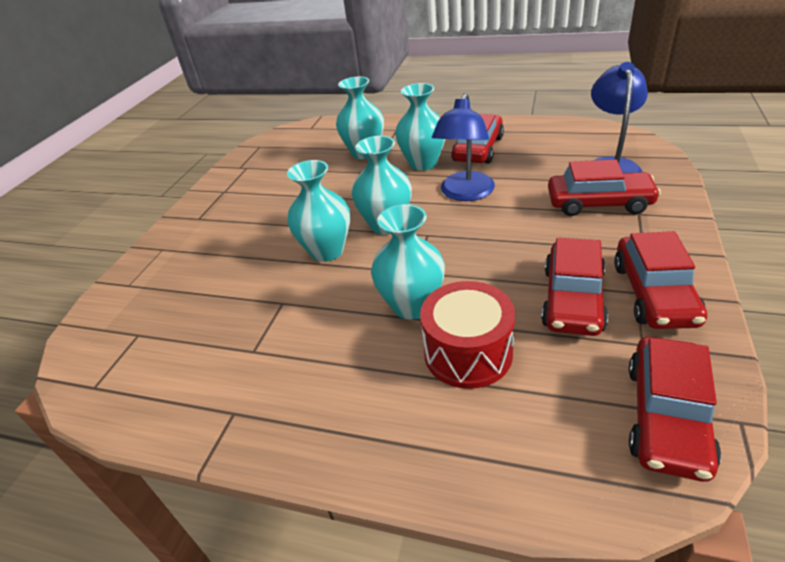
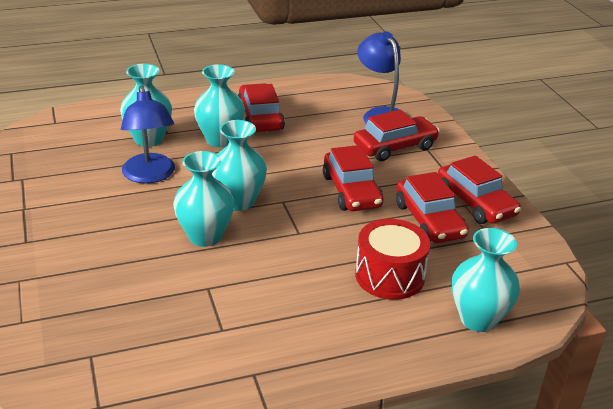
camera: 40 degrees left, 5 degrees down
turquoise vase [371,204,445,320] -> turquoise vase moved to [452,228,520,332]
blue lamp [432,93,495,201] -> blue lamp moved to [121,85,175,183]
red car [629,337,721,482] -> red car moved to [323,145,384,211]

